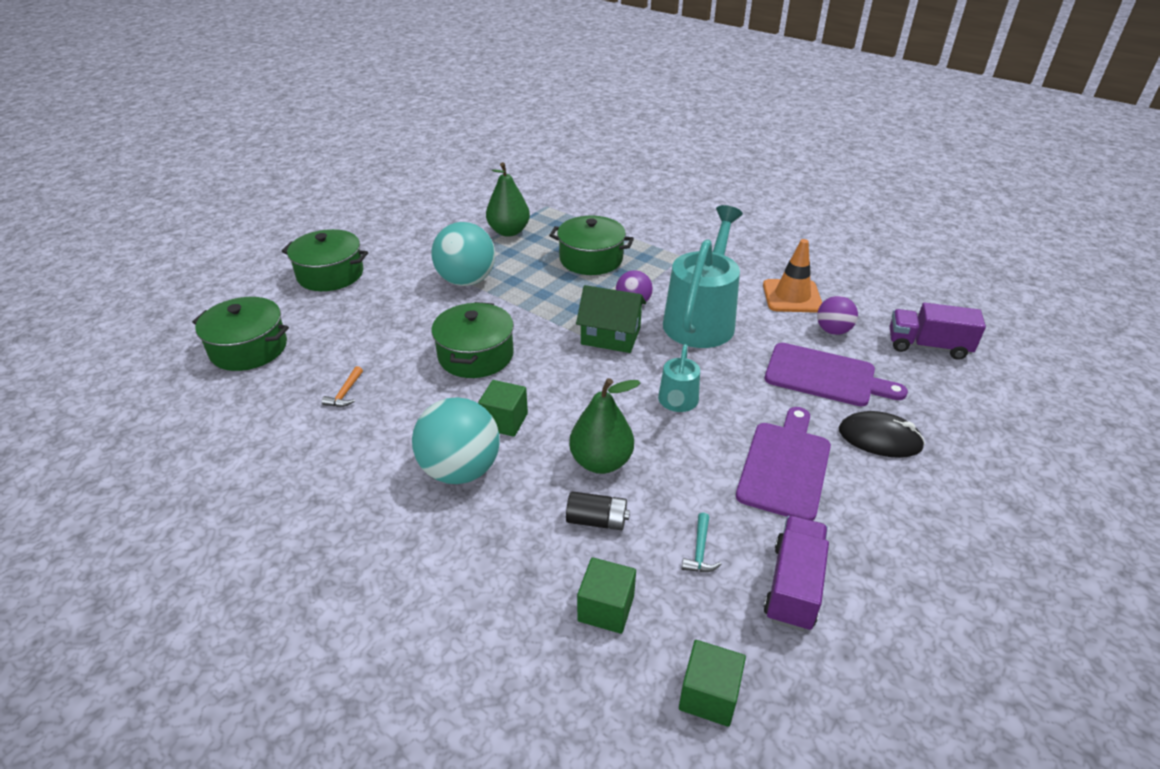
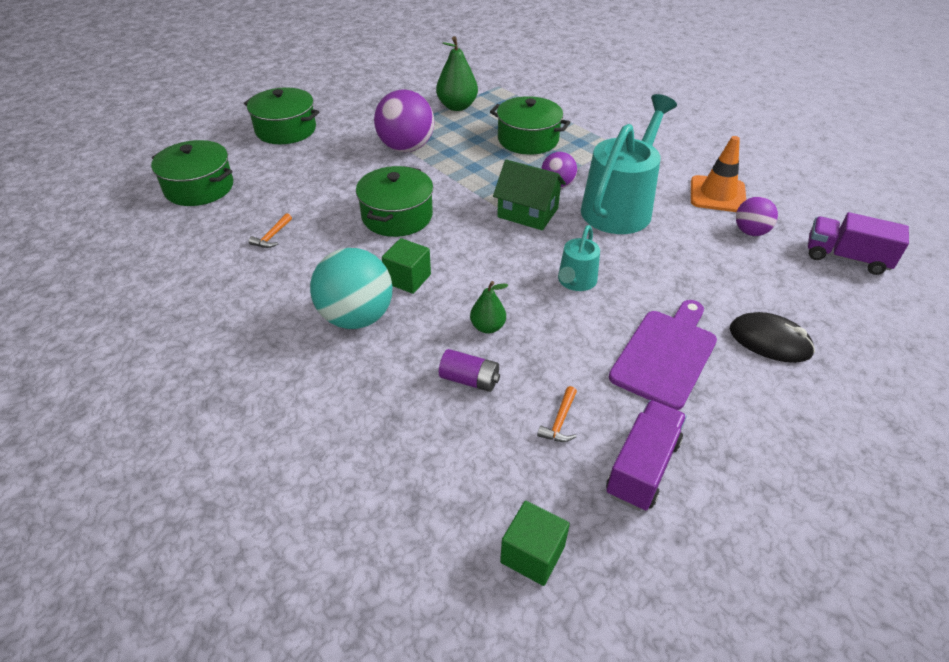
camera: 10 degrees right, 5 degrees up
turquoise ball [431,222,495,286] -> purple ball [374,89,434,152]
black battery [566,491,630,530] -> purple battery [439,349,500,392]
green pear [569,378,640,474] -> green pear [470,281,508,334], size x0.59
green cube [577,557,636,634] -> none
turquoise hammer [682,513,722,572] -> orange hammer [537,386,577,442]
purple cutting board [765,343,908,407] -> none

